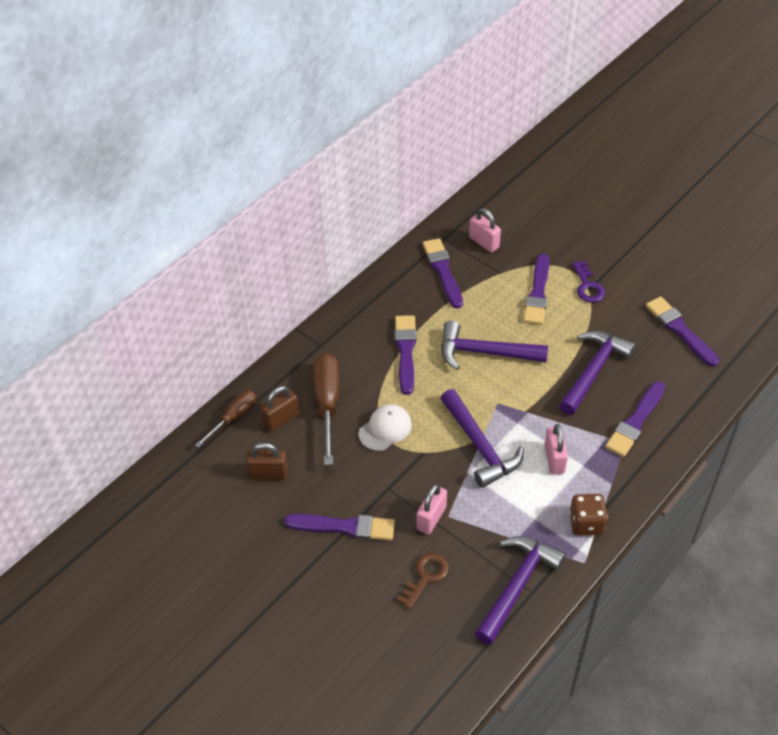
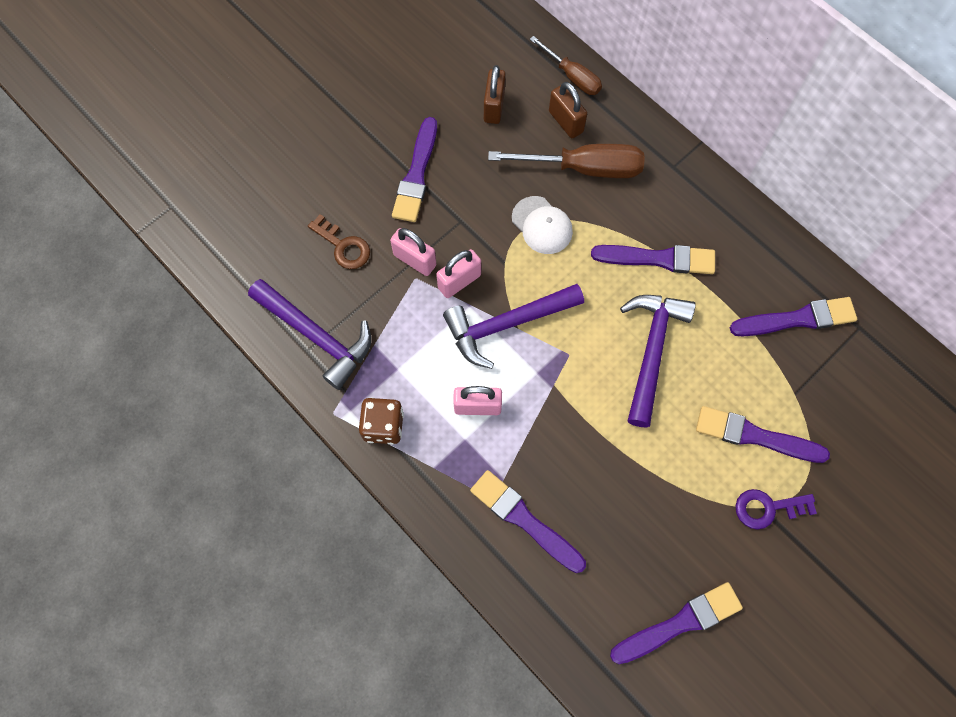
camera: 95 degrees right, 20 degrees up
pink padlock [469,208,501,252] -> pink padlock moved to [436,249,481,298]
purple hammer [559,331,636,415] -> none

